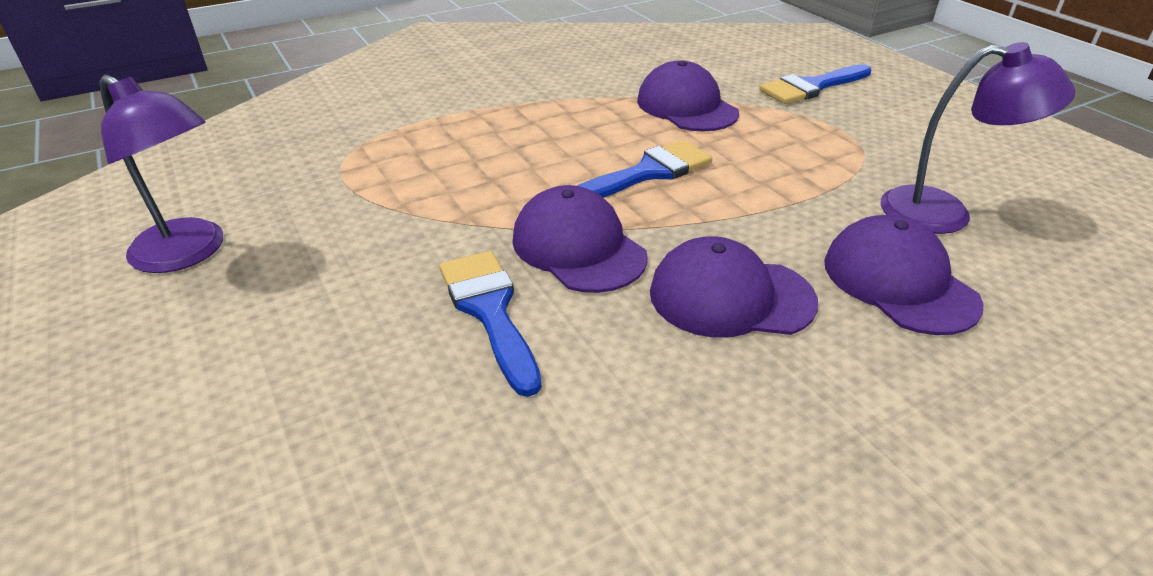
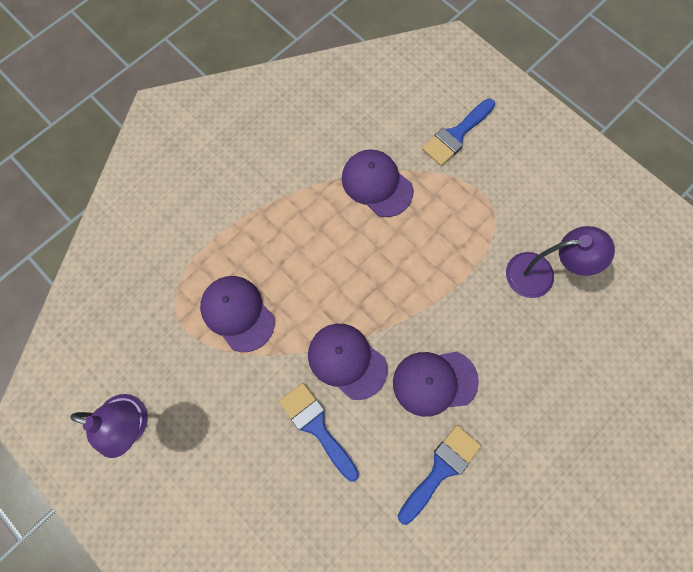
camera: 15 degrees left, 35 degrees up
blue brush [577,140,712,198] -> blue brush moved to [398,425,481,525]
purple cap [824,215,984,335] -> purple cap moved to [200,276,275,352]

